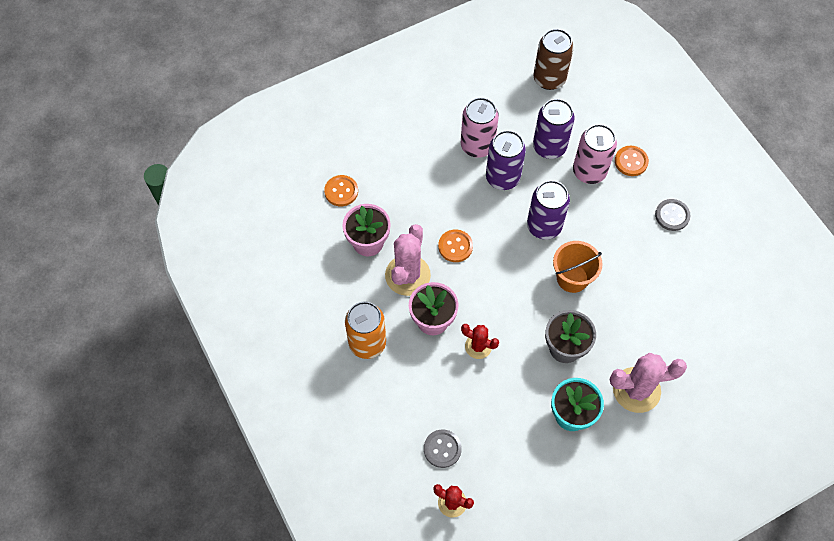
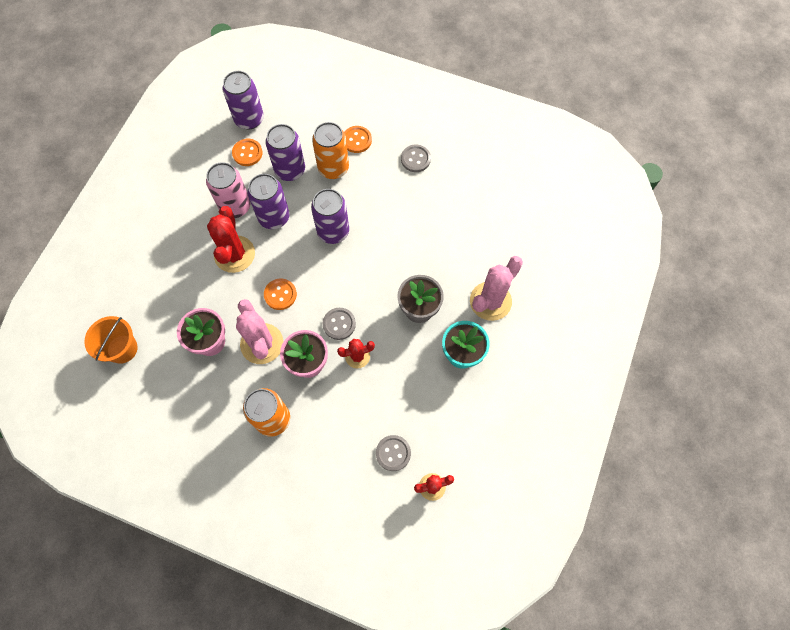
camera: 40 degrees left, 5 degrees up
orange button [324,175,358,206] -> orange button moved to [232,139,263,166]
brown can [533,29,574,90] -> purple can [223,71,264,130]
orange bucket [553,241,602,293] -> orange bucket moved to [84,316,138,364]
pink can [573,124,617,184] -> orange can [312,122,349,179]
none -> red cactus [207,206,255,273]
none -> grey button [323,308,356,340]

